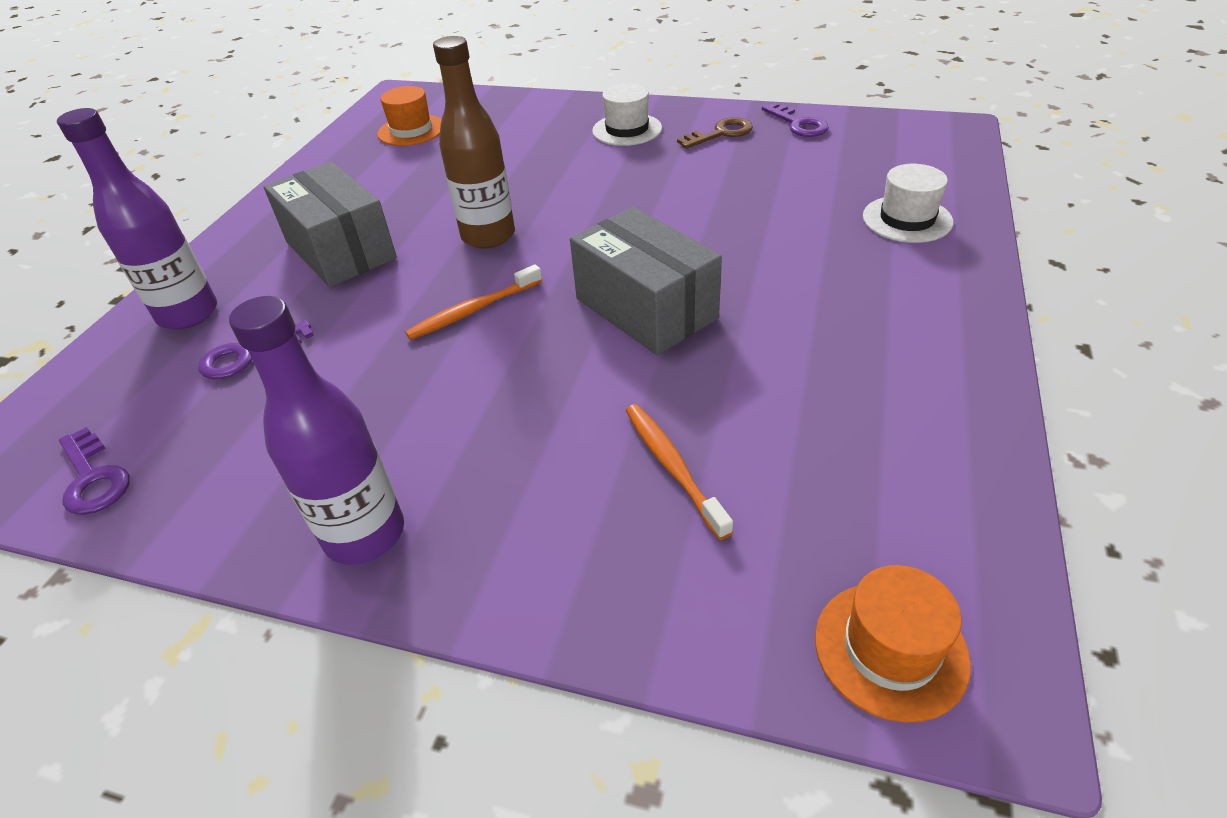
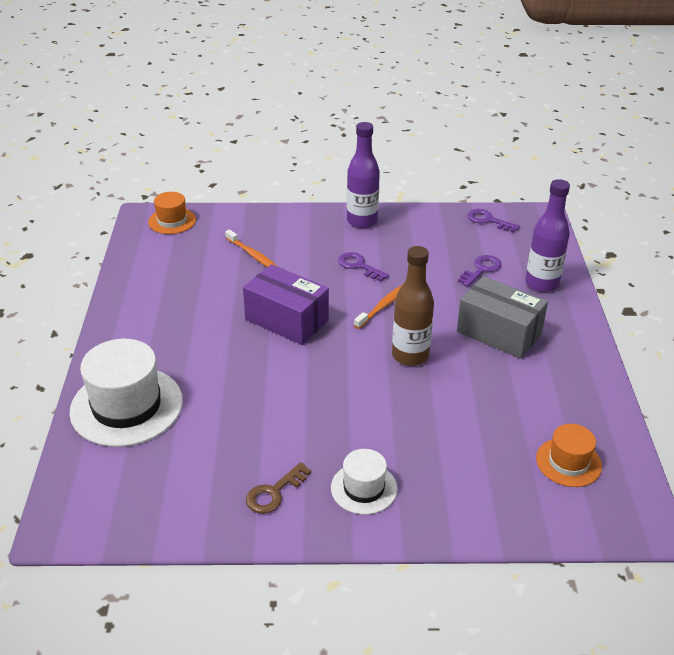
camera: 160 degrees right, 5 degrees down
grey box [570,207,722,355] -> purple box [243,264,329,345]
purple key [762,103,829,137] -> purple key moved to [338,252,389,282]
white hat [863,164,953,243] -> white hat [69,339,183,447], size x1.83

